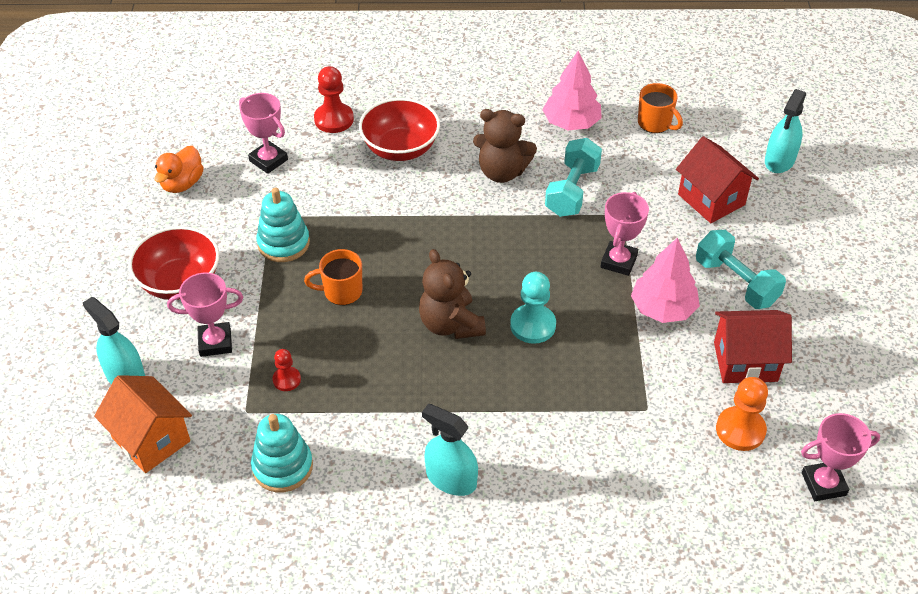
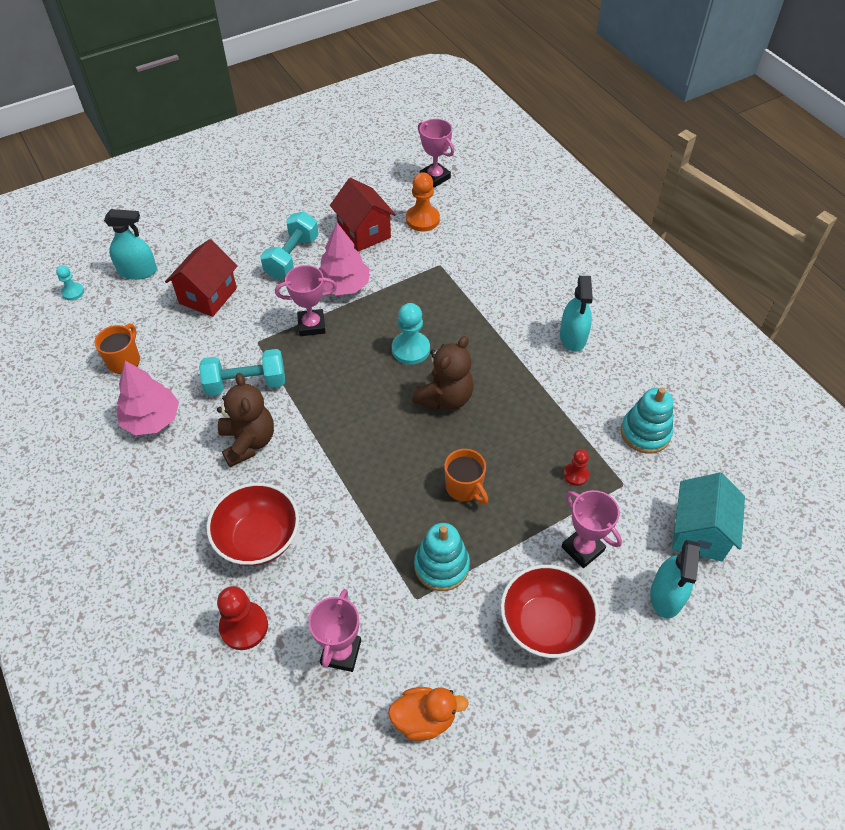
camera: 120 degrees left, 5 degrees up
orange house [94,375,192,473] -> turquoise house [672,473,745,561]
none -> turquoise pawn [56,265,84,300]

